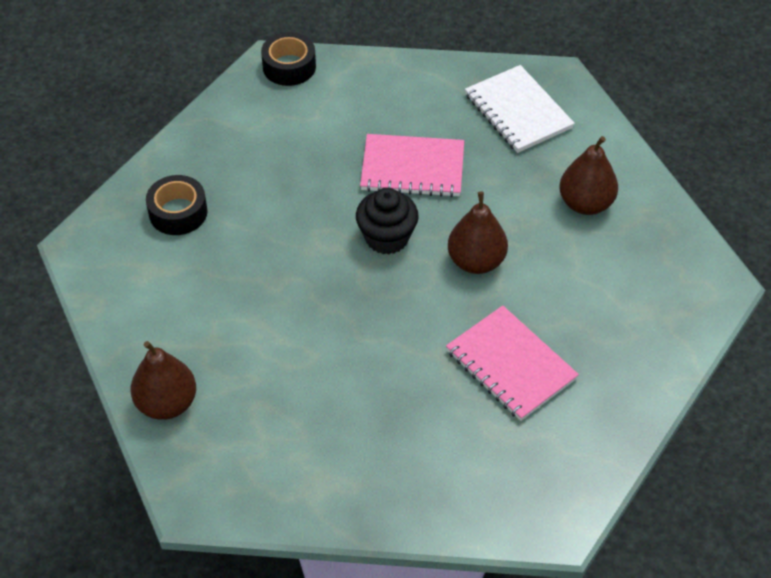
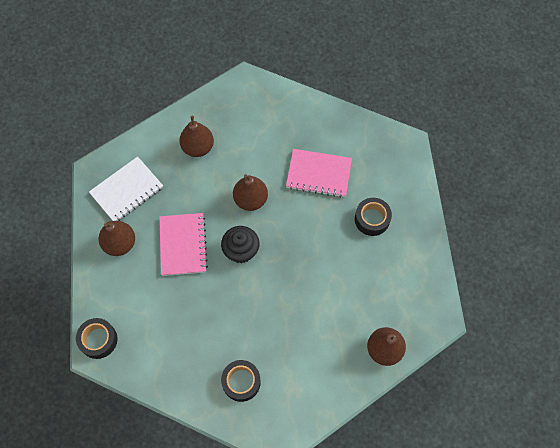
camera: 100 degrees left, 15 degrees up
pink notebook [446,305,579,421] -> pink notebook turned 60 degrees clockwise [286,149,352,198]
none -> brown pear [99,221,135,256]
none -> black tape [355,198,392,236]

